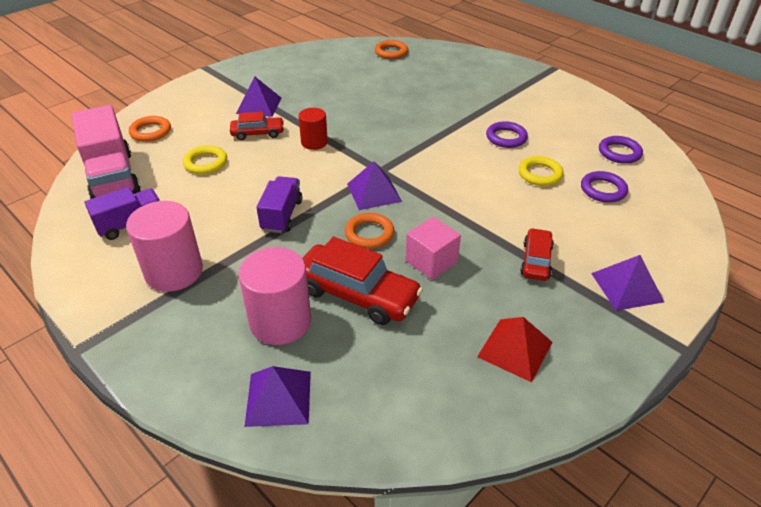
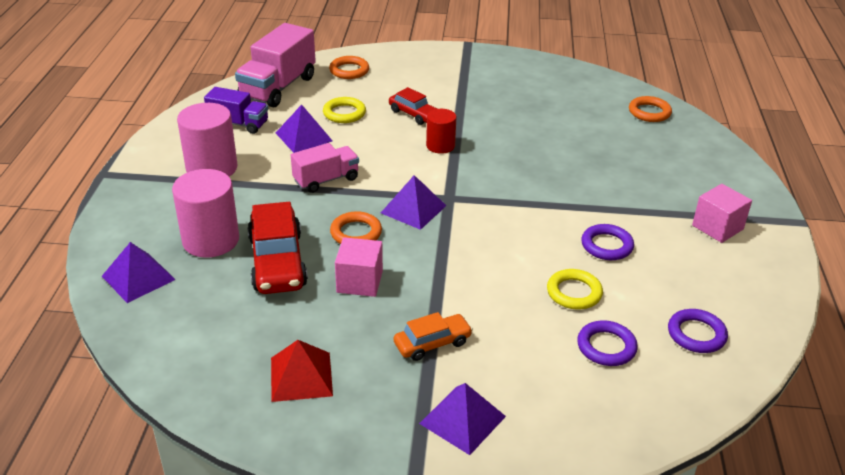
camera: 50 degrees right, 5 degrees down
purple pyramid [236,77,281,117] -> purple pyramid moved to [276,104,333,153]
purple truck [256,176,302,233] -> pink truck [291,143,359,193]
red car [520,228,554,281] -> orange car [394,312,473,361]
none -> pink cube [692,184,752,243]

